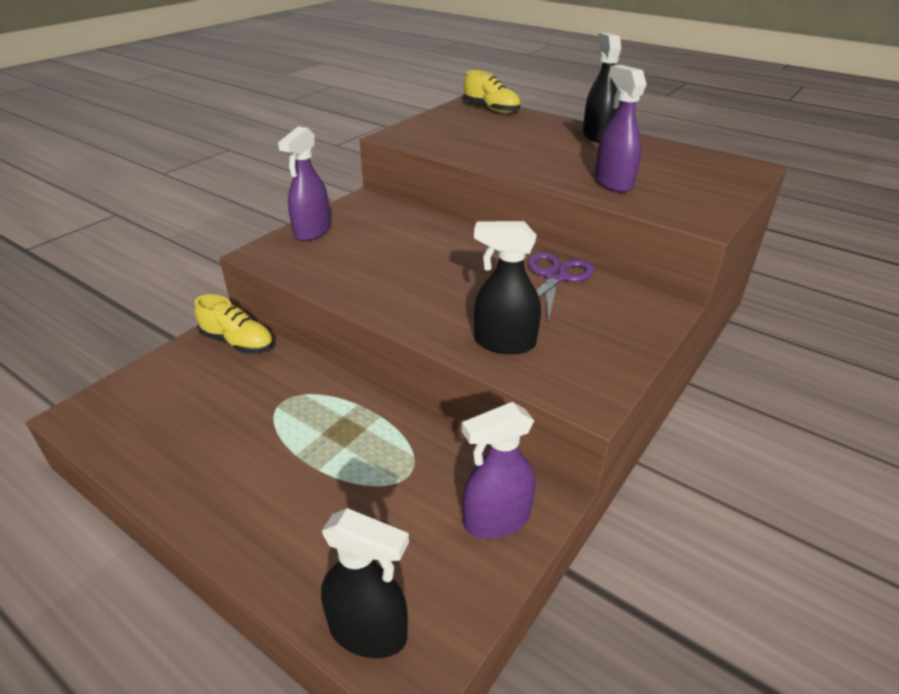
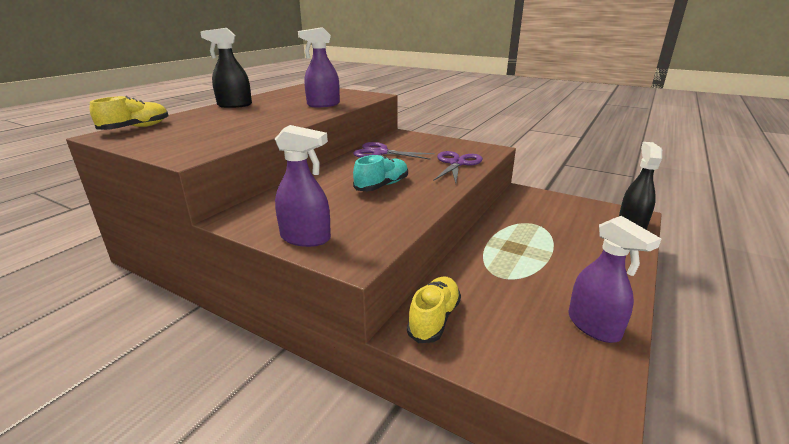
camera: 95 degrees left, 10 degrees down
purple spray bottle [462,402,535,539] -> purple spray bottle moved to [568,216,661,343]
black spray bottle [474,221,541,354] -> purple scissors [433,151,483,183]
none -> turquoise shoe [353,155,408,191]

